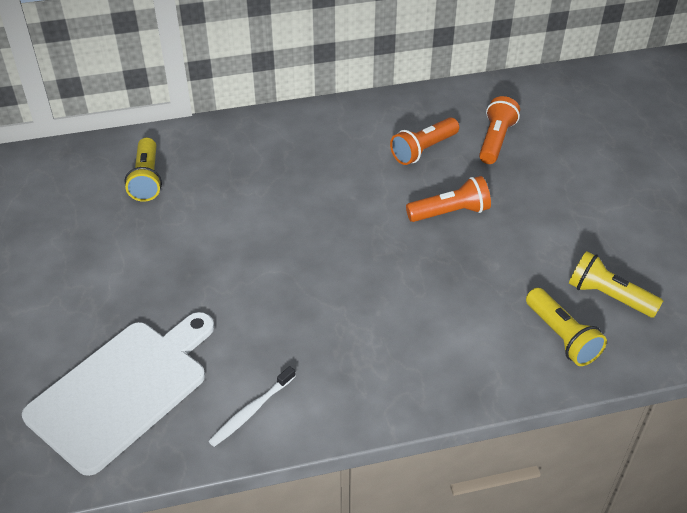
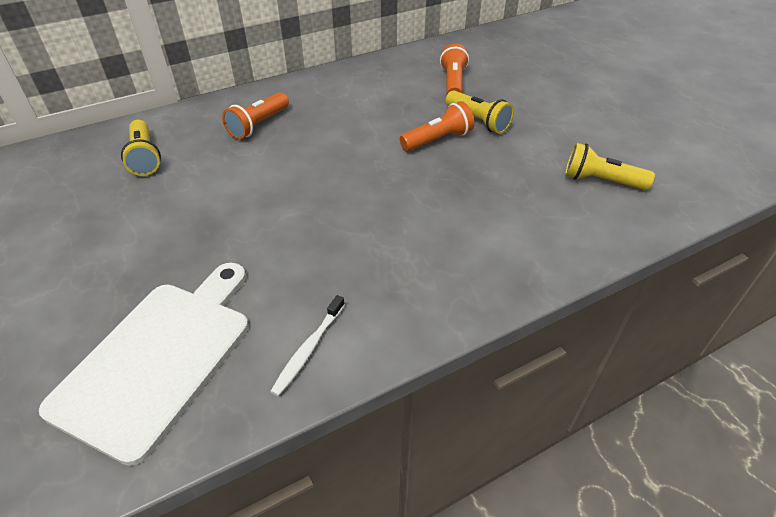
camera: 15 degrees left, 0 degrees up
orange flashlight [390,117,459,165] -> orange flashlight moved to [222,92,289,139]
yellow flashlight [526,288,607,366] -> yellow flashlight moved to [446,90,514,134]

